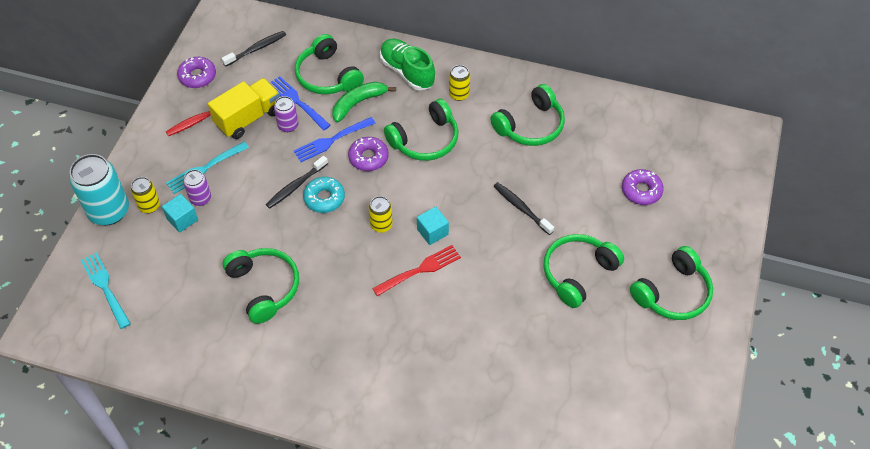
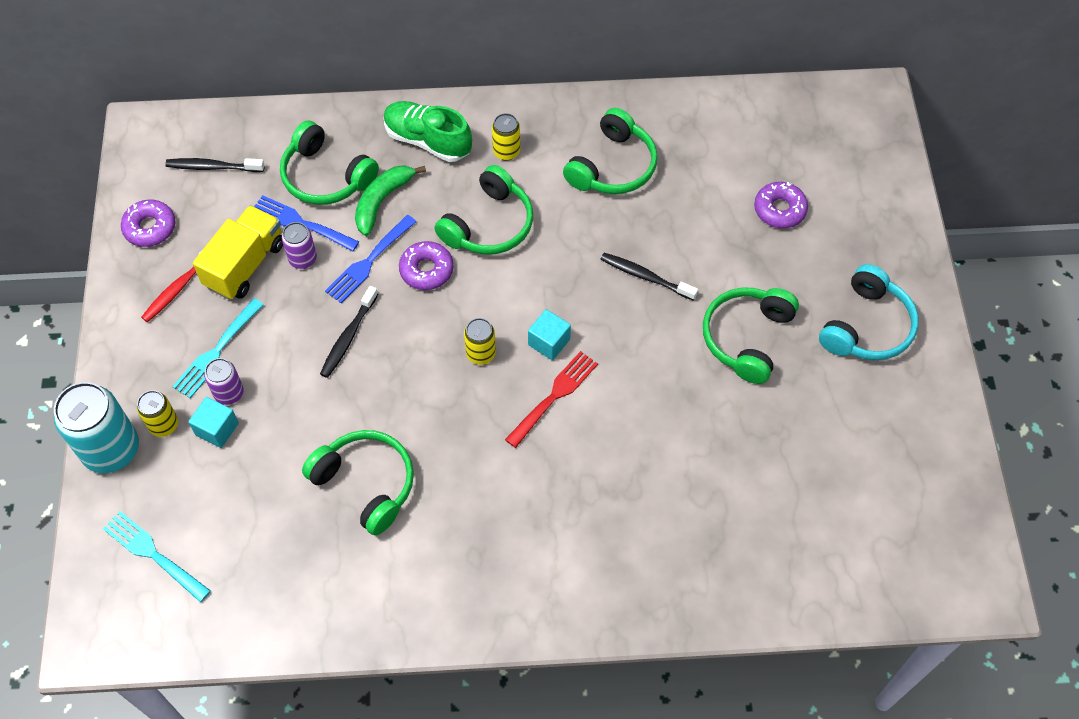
camera: 20 degrees left, 5 degrees up
black toothbrush [221,31,286,67] -> black toothbrush turned 120 degrees counterclockwise [165,158,265,172]
turquoise donut [303,177,345,213] -> none
green headphones [630,246,713,320] -> turquoise headphones [819,264,919,361]

